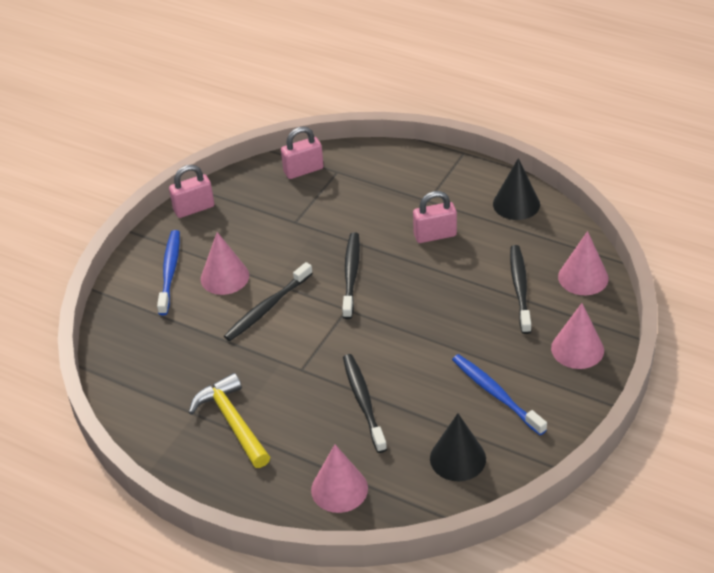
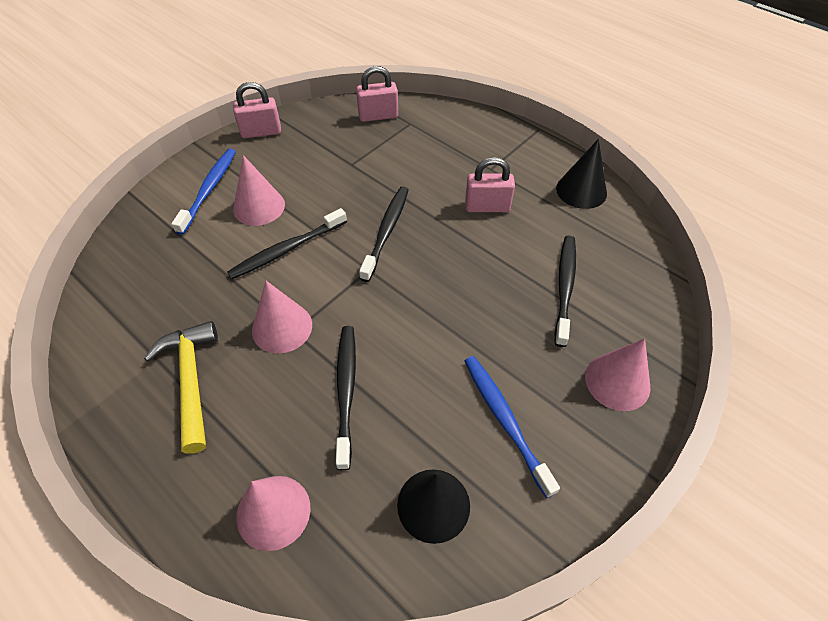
camera: 10 degrees right, 10 degrees up
pink cone [558,231,609,295] -> pink cone moved to [252,281,312,353]

